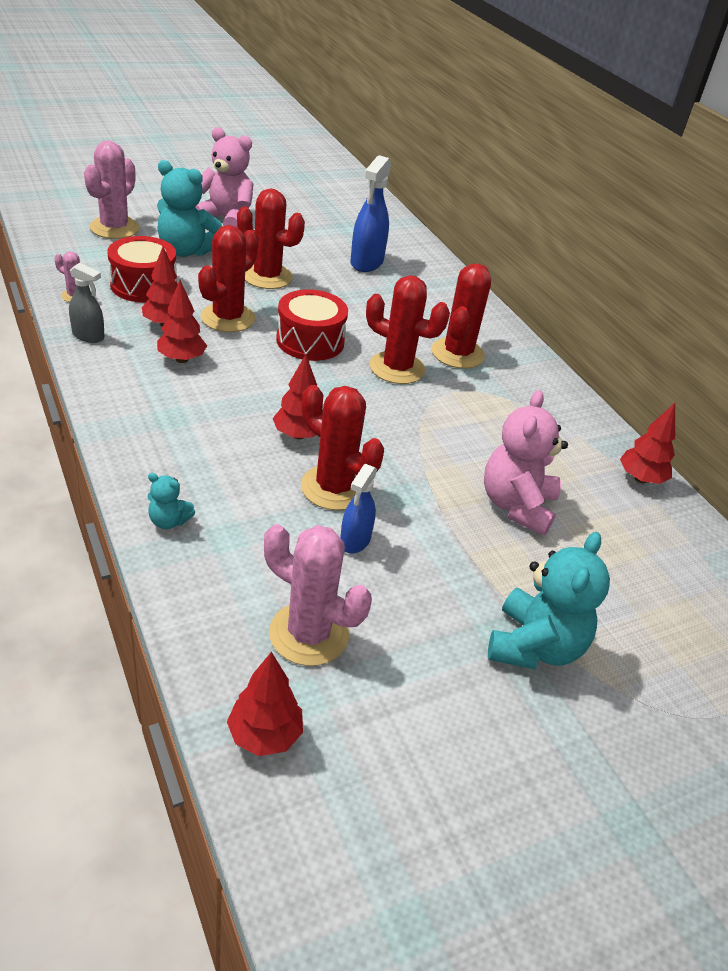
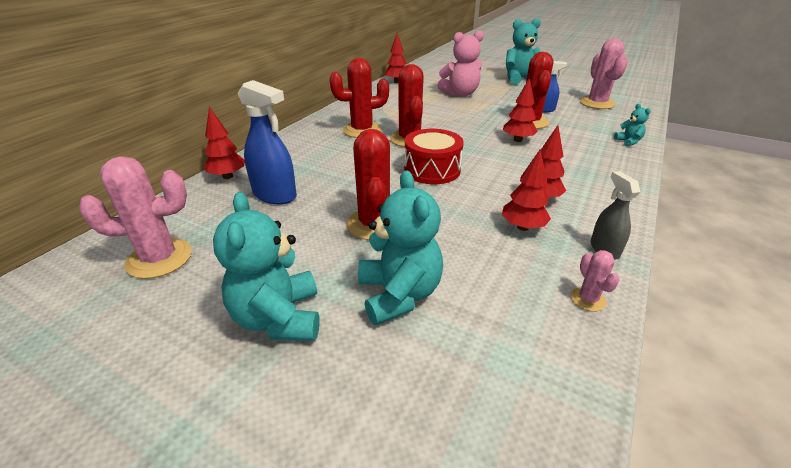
camera: 120 degrees left, 5 degrees down
pink cactus [84,141,140,239] -> pink cactus moved to [79,156,192,279]
red drum [107,236,177,303] -> none
pink teddy bear [195,127,253,227] -> turquoise teddy bear [213,192,320,341]
red cactus [198,225,259,332] -> none
red tree [227,652,303,756] -> red tree moved to [204,107,245,179]
blue spray bottle [351,155,391,272] -> blue spray bottle turned 45 degrees clockwise [238,80,297,204]

